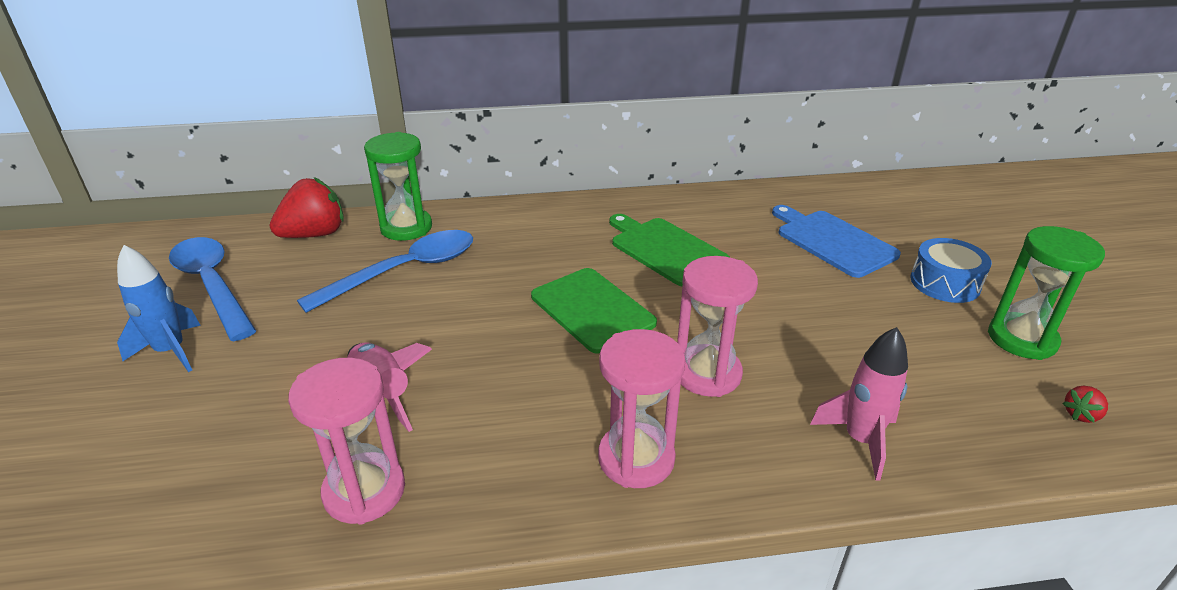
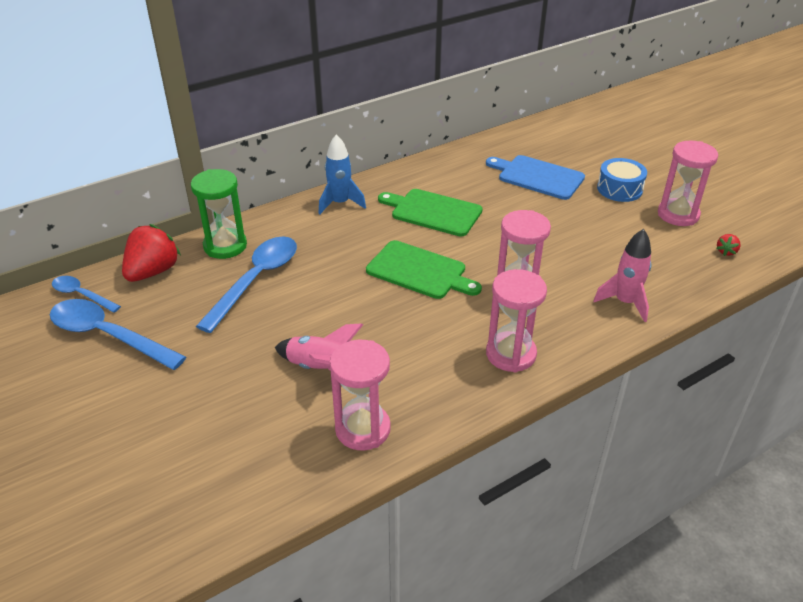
camera: 25 degrees left, 5 degrees up
blue rocket [117,245,201,372] -> blue rocket moved to [319,134,366,214]
green hourglass [988,226,1105,360] -> pink hourglass [658,141,718,226]
none -> blue spoon [52,276,121,313]

